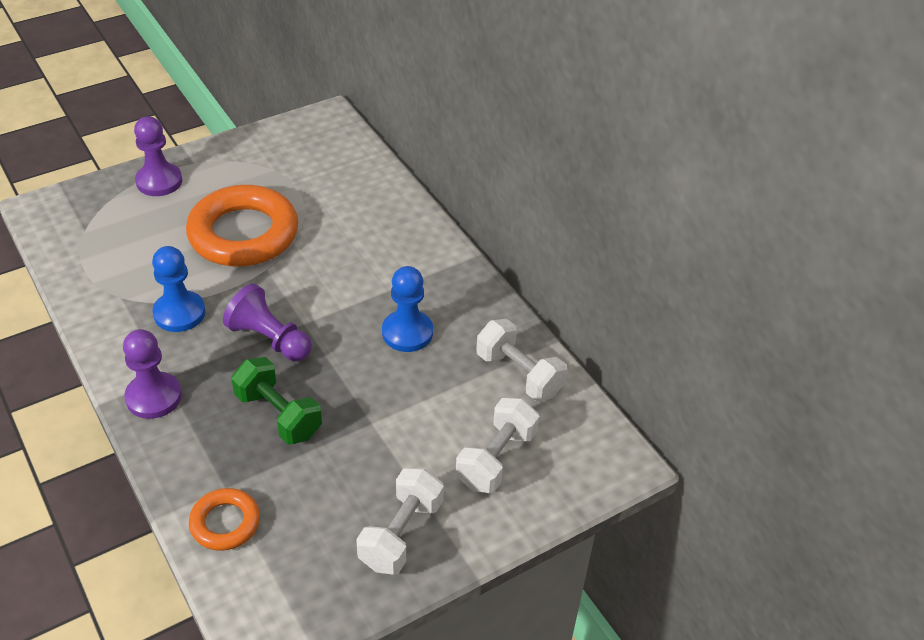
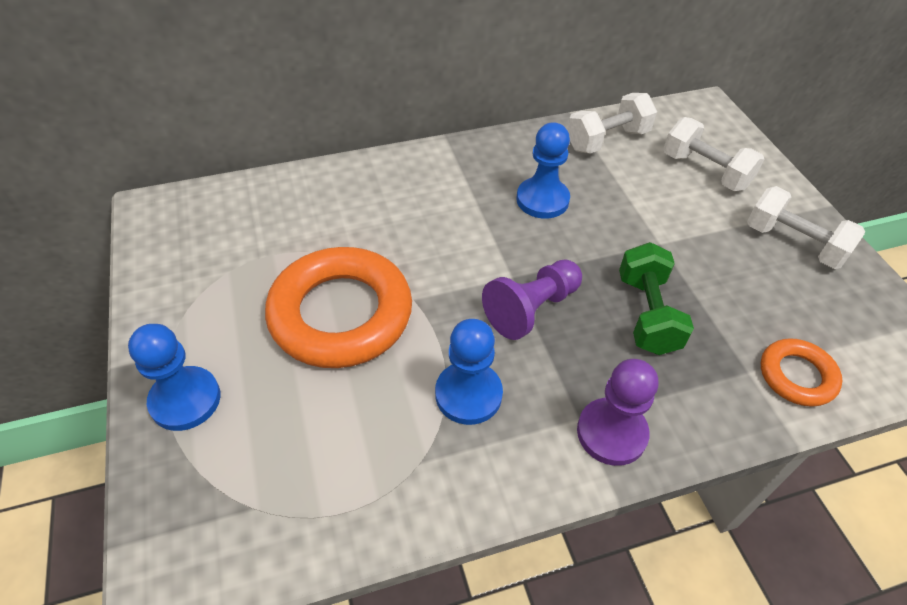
camera: 75 degrees left, 5 degrees up
purple pawn [134,116,182,196] -> blue pawn [128,324,221,431]
green dumbbell [231,357,322,445] -> green dumbbell turned 60 degrees counterclockwise [619,242,694,355]

